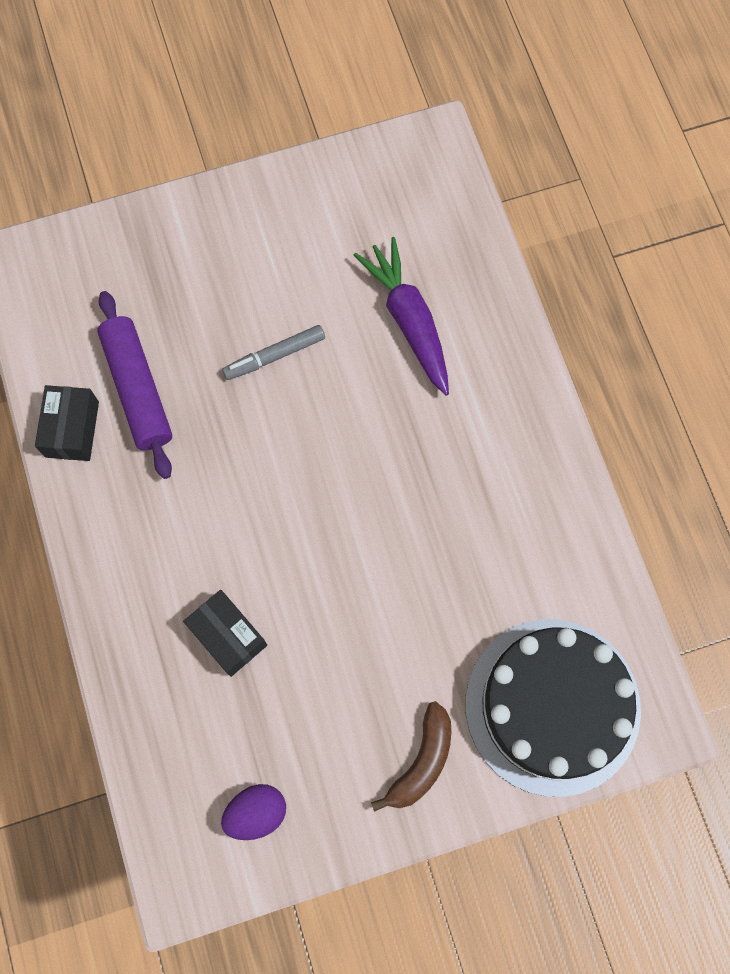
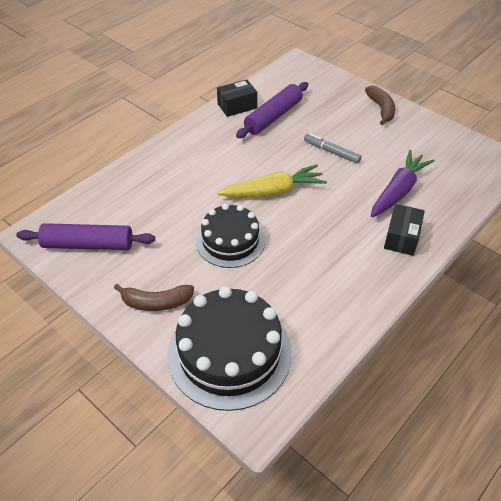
camera: 60 degrees right, 25 degrees down
black box [183,590,267,677] -> black box moved to [384,204,425,256]
purple egg [221,784,286,840] -> purple rolling pin [16,223,155,250]
none -> black cake [196,204,265,268]
none -> yellow carrot [217,165,327,197]
none -> brown banana [365,85,395,125]

